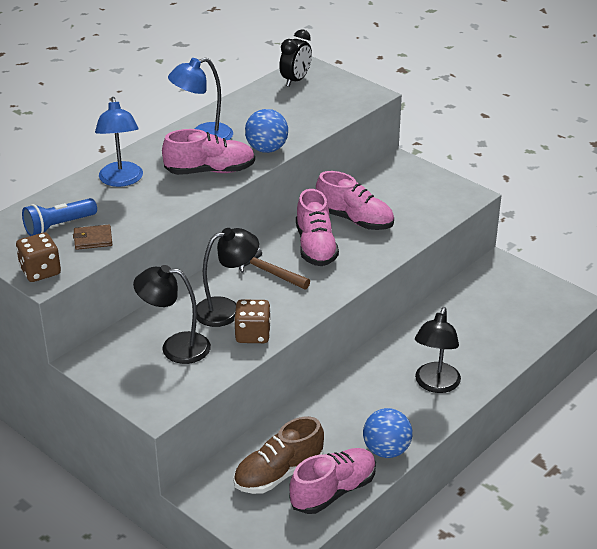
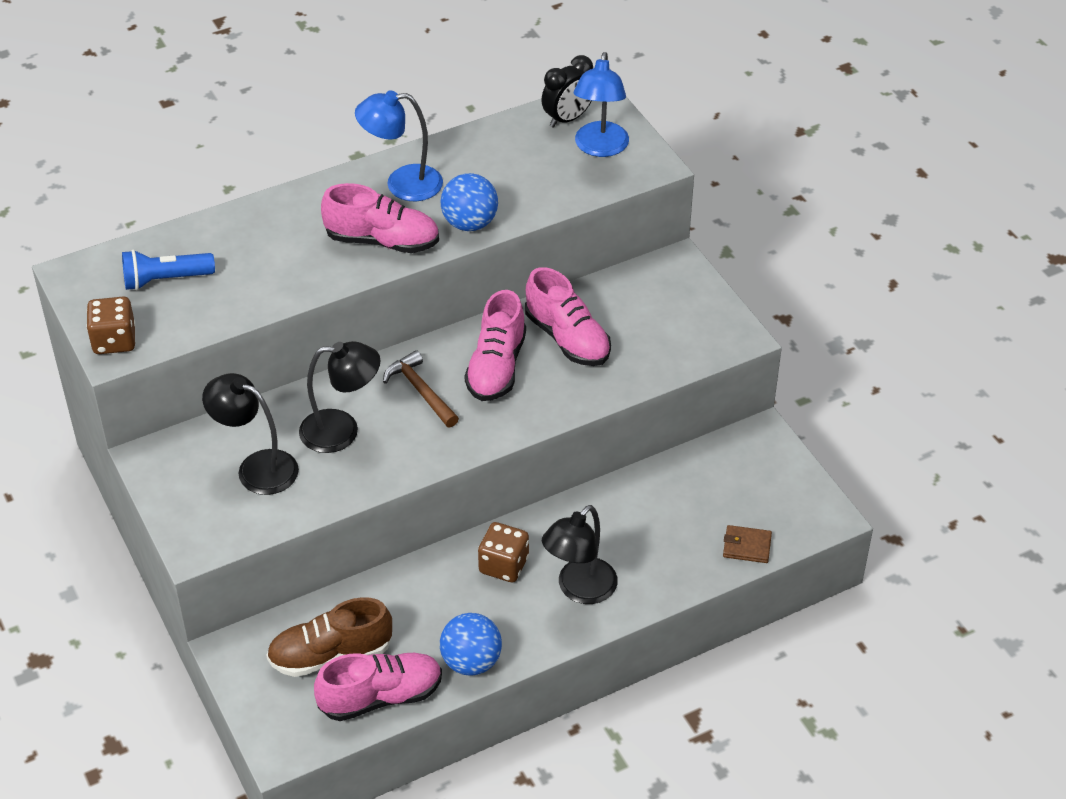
camera: 20 degrees right, 10 degrees up
brown wallet [73,225,112,250] -> brown wallet moved to [723,525,772,563]
blue lamp [95,97,143,187] -> blue lamp moved to [574,52,629,157]
brown dice [234,299,271,343] -> brown dice moved to [478,522,529,582]

